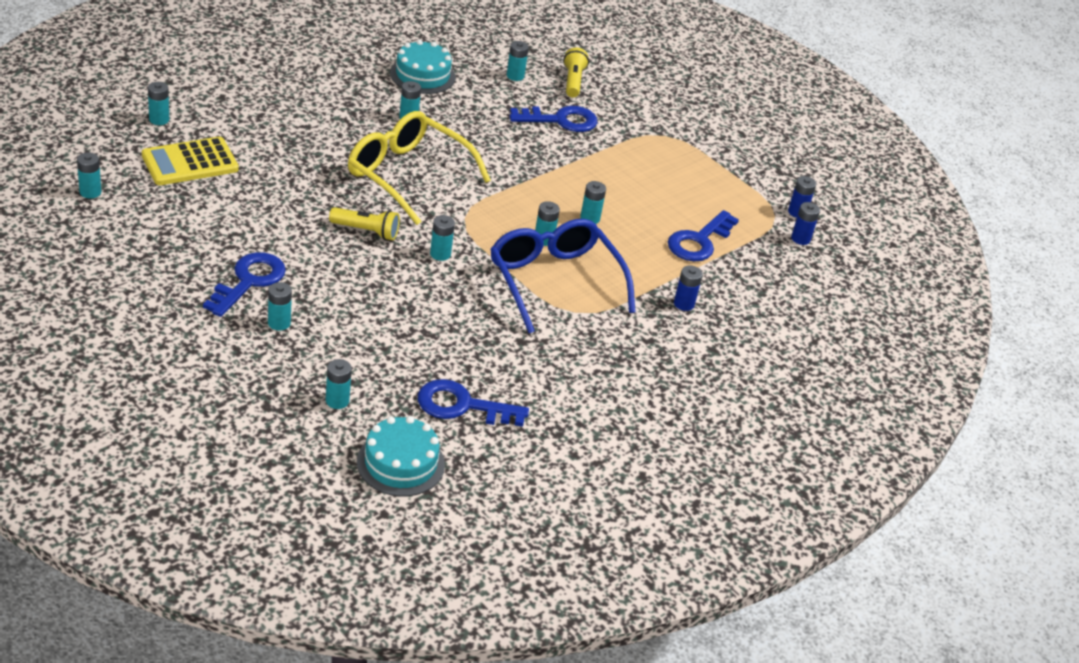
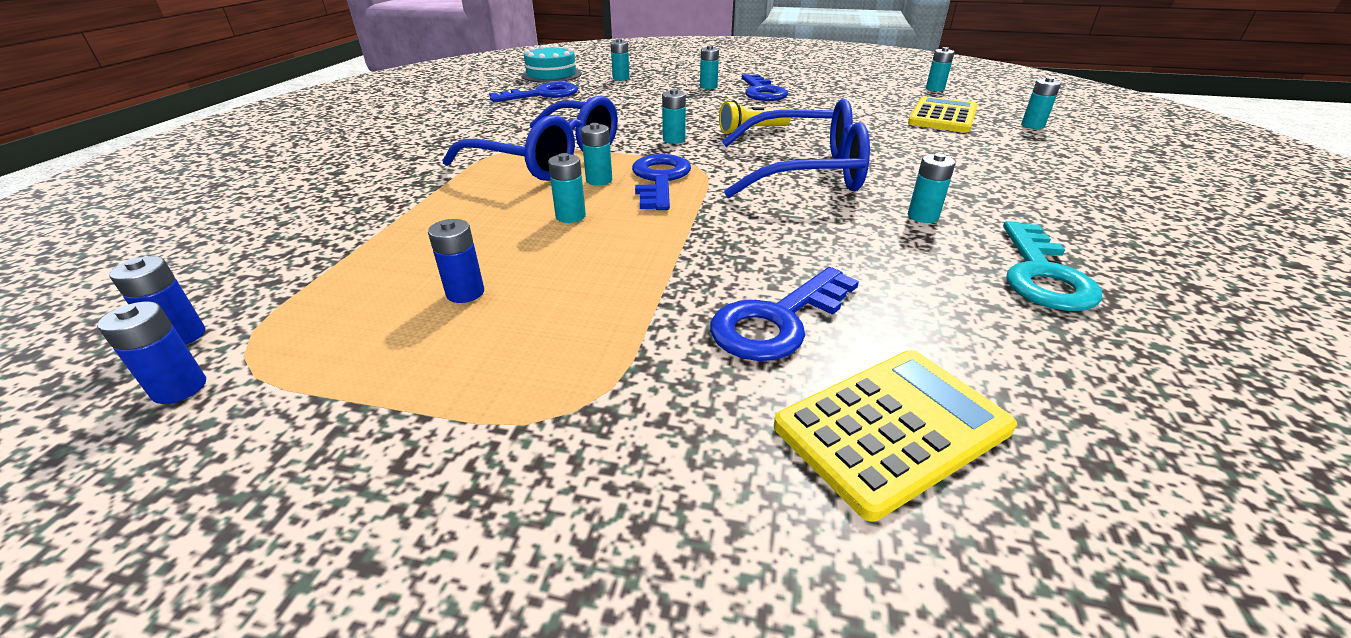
camera: 150 degrees right, 5 degrees down
yellow glasses [348,111,491,225] -> blue glasses [722,99,870,198]
turquoise cake [390,40,456,94] -> turquoise key [1003,221,1103,311]
turquoise battery [507,41,529,81] -> none
yellow flashlight [563,47,589,98] -> yellow calculator [774,350,1017,522]
blue key [668,210,739,261] -> blue key moved to [632,154,691,210]
blue battery [674,266,703,311] -> blue battery moved to [428,219,484,303]

